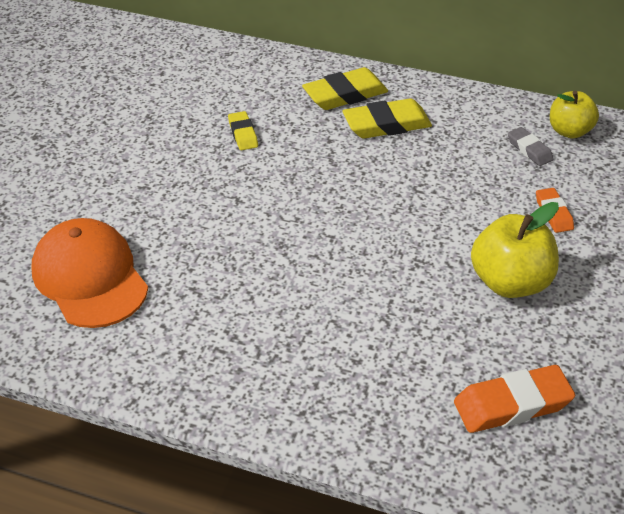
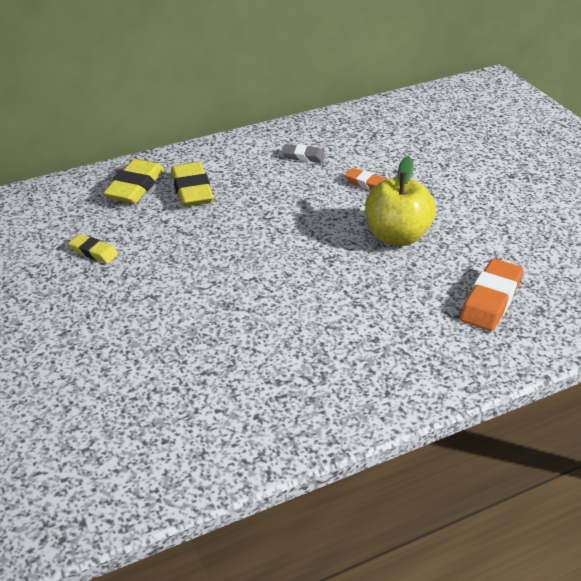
camera: 45 degrees left, 5 degrees down
orange cap [31,218,148,328] -> none
yellow eraser [343,98,432,139] -> yellow eraser turned 45 degrees counterclockwise [171,162,214,207]
yellow apple [550,91,599,139] -> none

